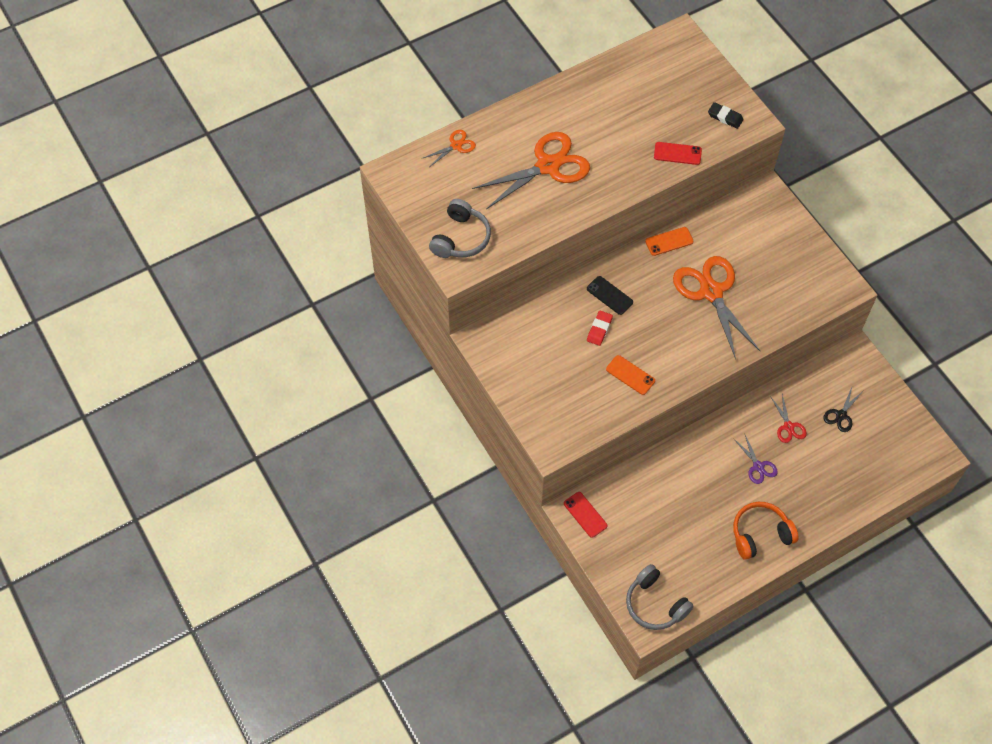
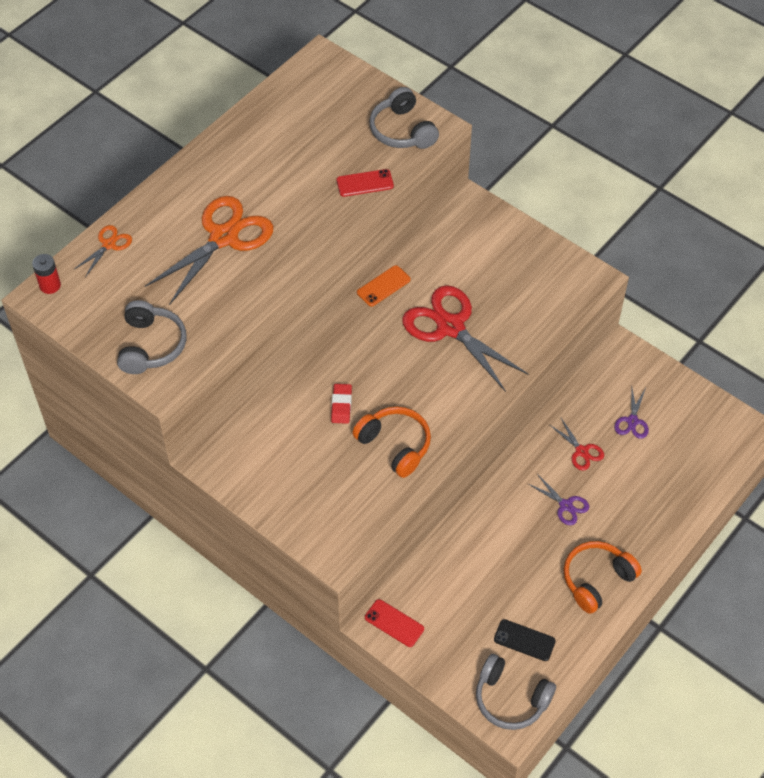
camera: 20 degrees left, 5 degrees down
black phone [587,276,633,315] -> black phone moved to [494,619,556,661]
orange phone [606,355,655,395] -> orange headphones [353,407,431,478]
orange scissors [673,256,760,359] -> red scissors [402,285,529,392]
black eraser [708,102,744,129] -> grey headphones [369,87,439,149]
black scissors [823,387,863,432] -> purple scissors [614,388,649,439]
none -> red battery [32,254,61,294]

